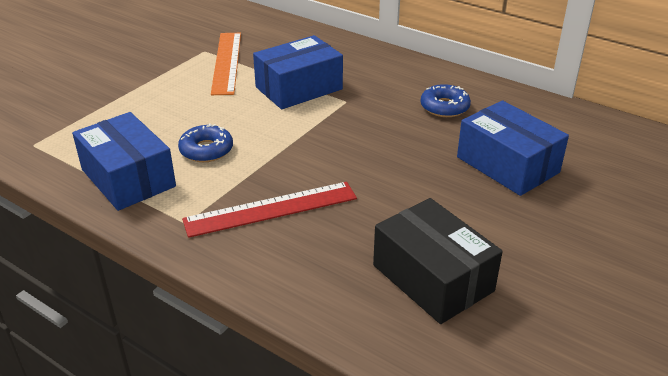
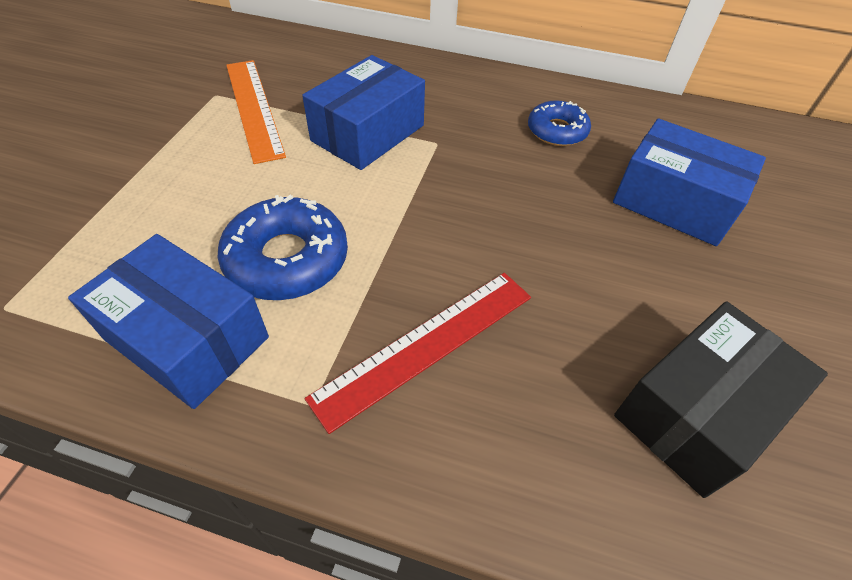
camera: 20 degrees left, 15 degrees up
blue donut [178,123,233,162] -> blue donut [218,195,348,300], size x1.57
black box [373,198,503,324] -> black box turned 75 degrees counterclockwise [614,301,828,498]

